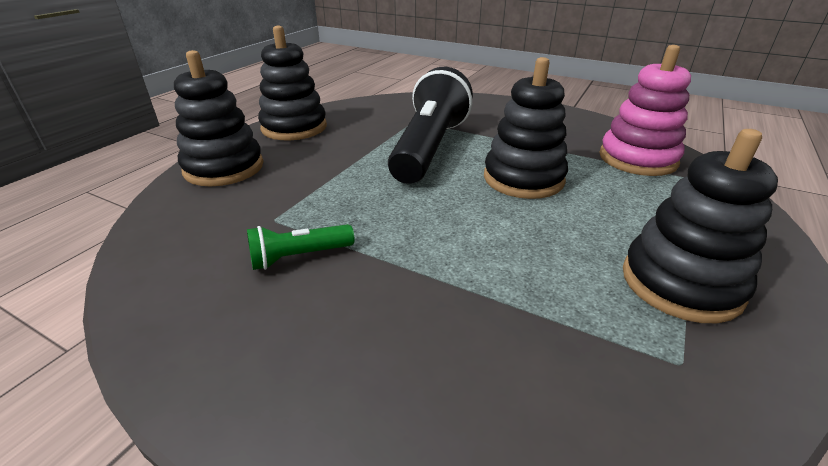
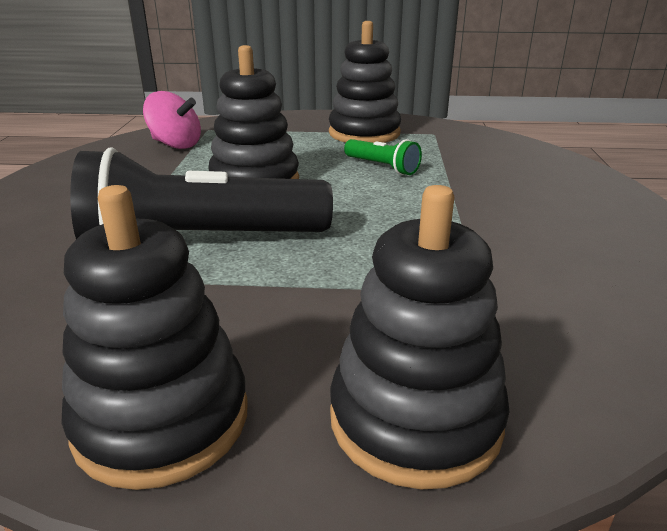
camera: 115 degrees left, 5 degrees down
green flashlight [247,224,354,270] -> green flashlight moved to [344,139,422,175]
pink stacking toy [599,45,691,176] -> pink spinning top [143,91,201,149]

